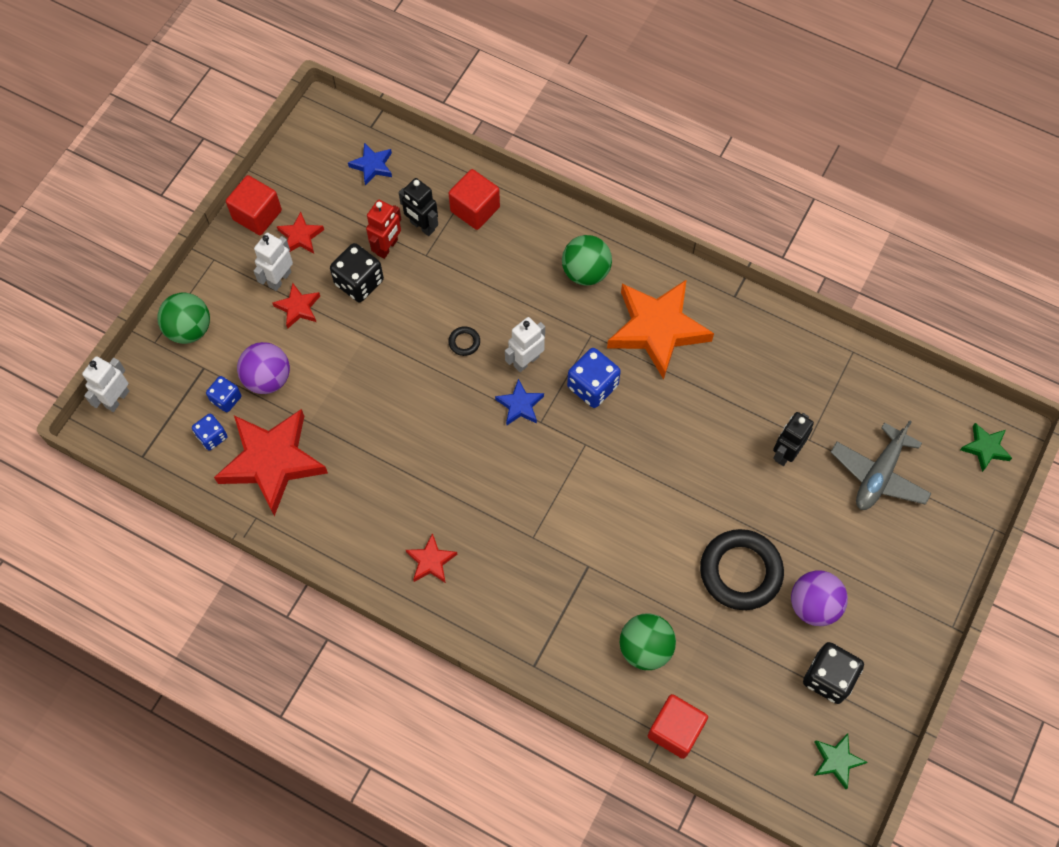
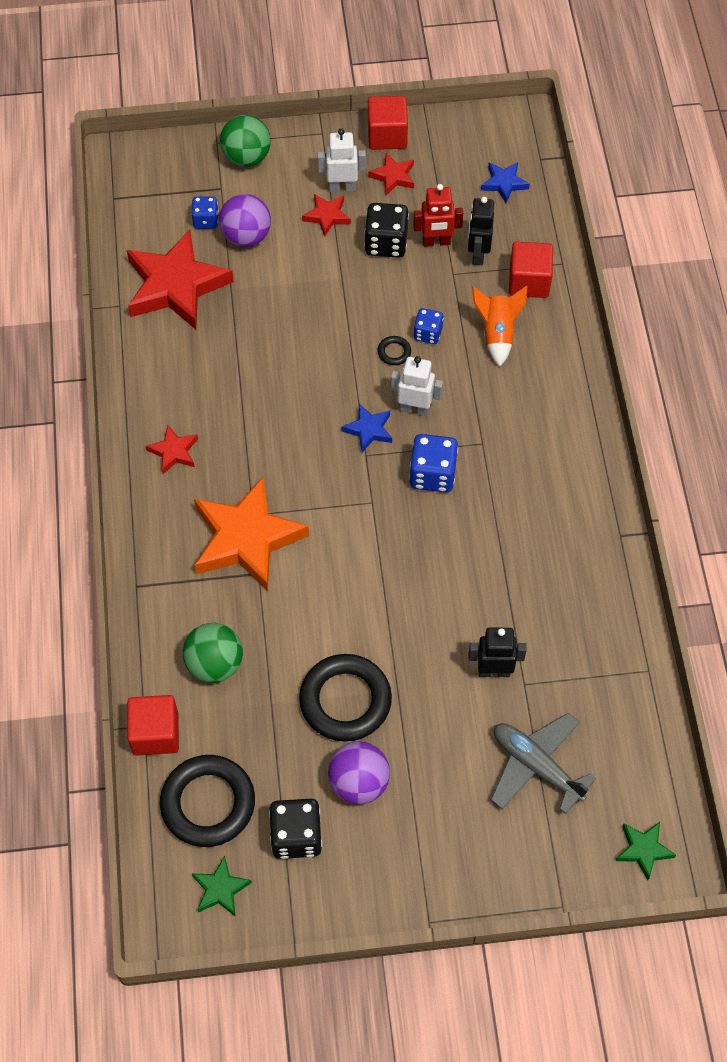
camera: 55 degrees right, 5 degrees down
white robot [82,356,129,412] -> none
blue dice [192,414,227,451] -> blue dice moved to [414,308,444,344]
green ball [562,235,612,285] -> none
orange star [607,279,714,380] -> orange star moved to [194,477,309,591]
grey plane [831,420,932,510] -> grey plane turned 45 degrees clockwise [491,713,596,814]
none -> black ring [160,755,255,847]
none -> orange rocket [472,286,528,367]

